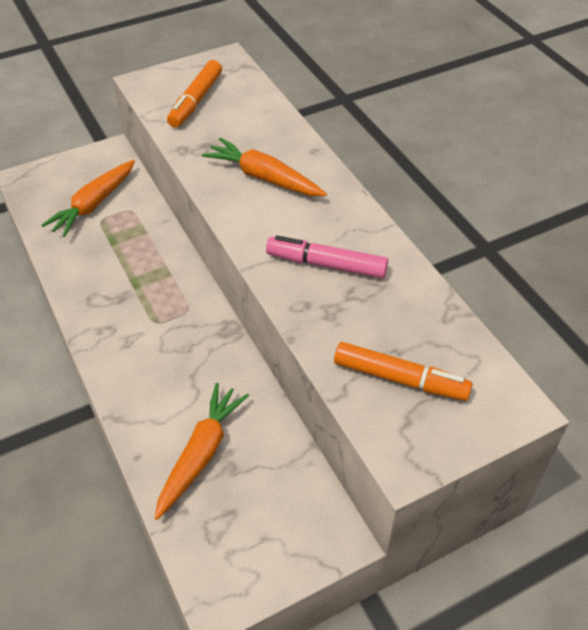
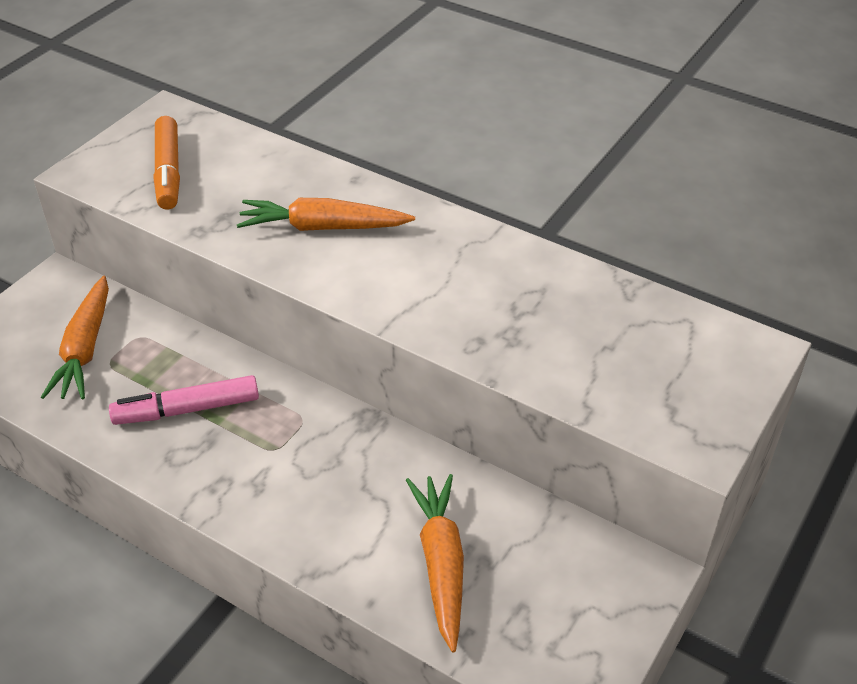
camera: 30 degrees left, 5 degrees down
pink marker [266,235,388,278] -> pink marker moved to [109,375,259,425]
orange marker [334,342,473,401] -> none

